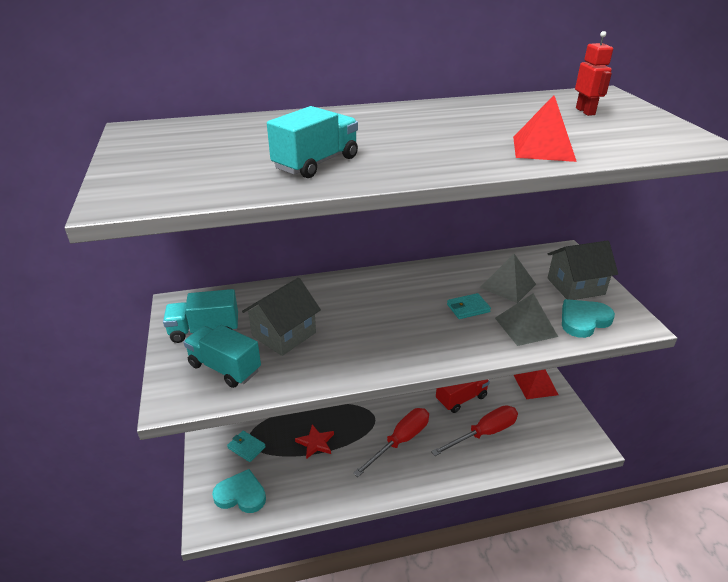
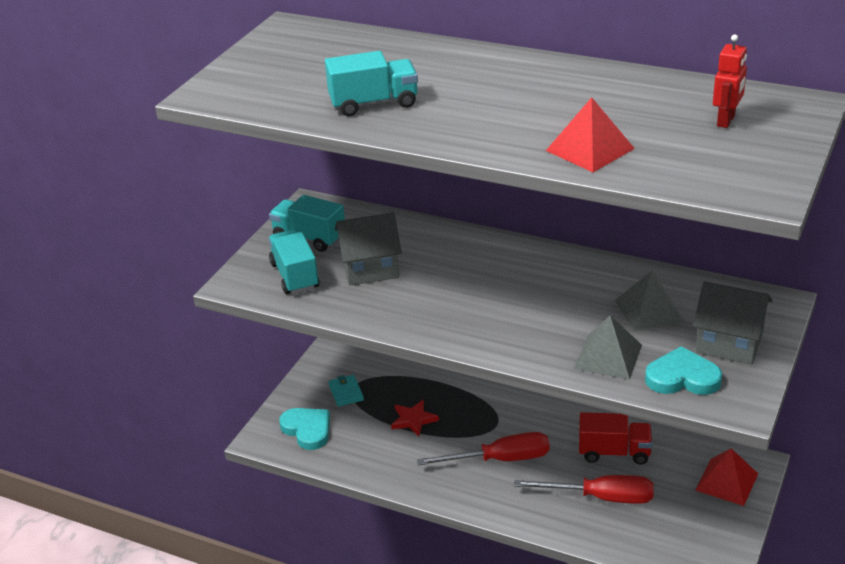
camera: 40 degrees right, 0 degrees up
turquoise wallet [447,293,491,319] -> none

